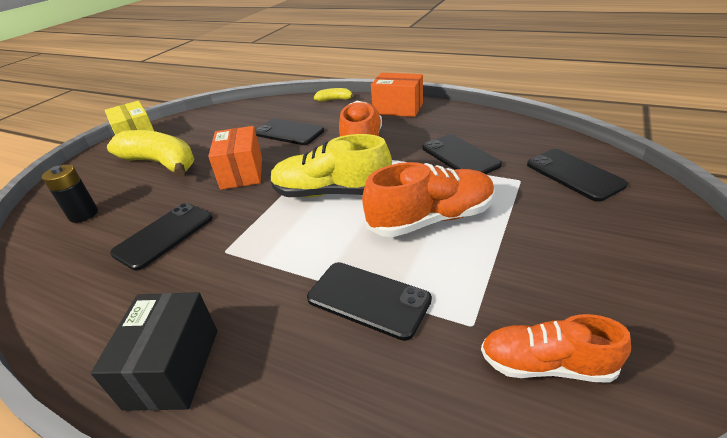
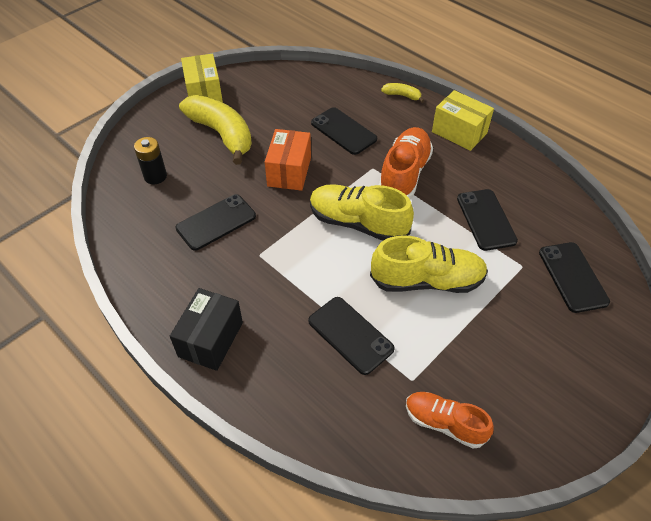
camera: 15 degrees right, 15 degrees up
orange shoe [362,162,495,237] -> yellow shoe [370,235,488,293]
orange box [371,73,423,117] -> yellow box [432,90,494,151]

